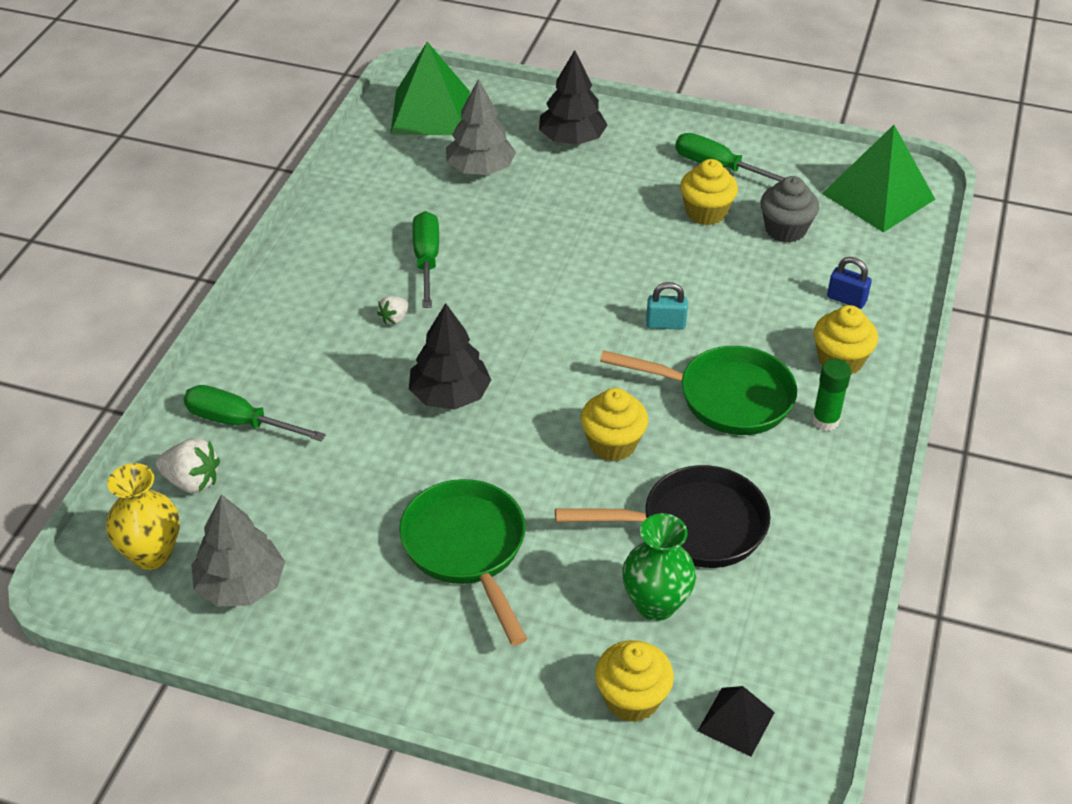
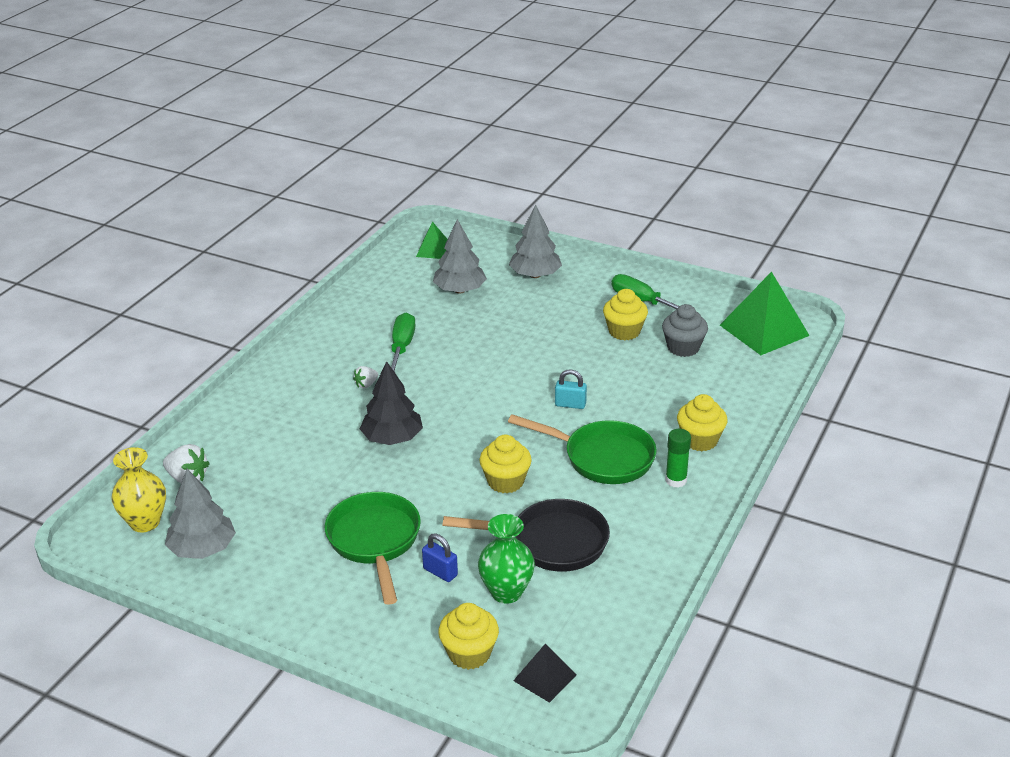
camera: 10 degrees right, 10 degrees down
green screwdriver [184,385,326,441] -> none
green pyramid [390,42,470,135] -> green pyramid [416,222,447,259], size x0.53
black tree [539,50,607,145] -> grey tree [509,204,562,278]
blue padlock [827,257,872,309] -> blue padlock moved to [422,533,458,582]

